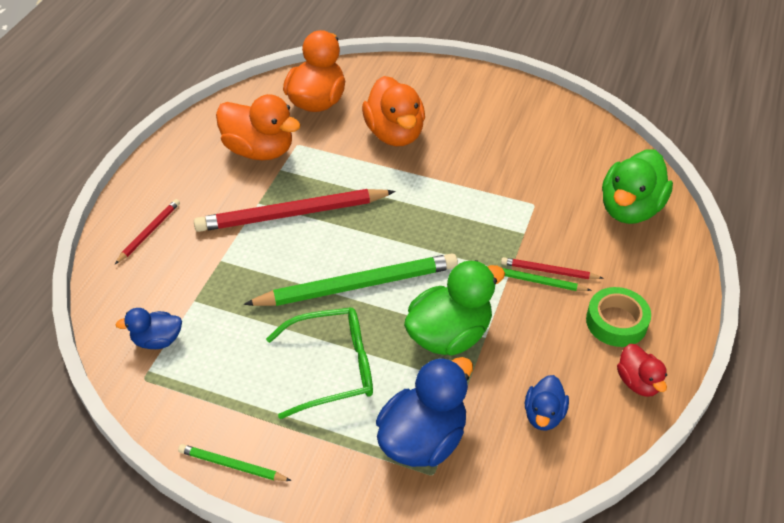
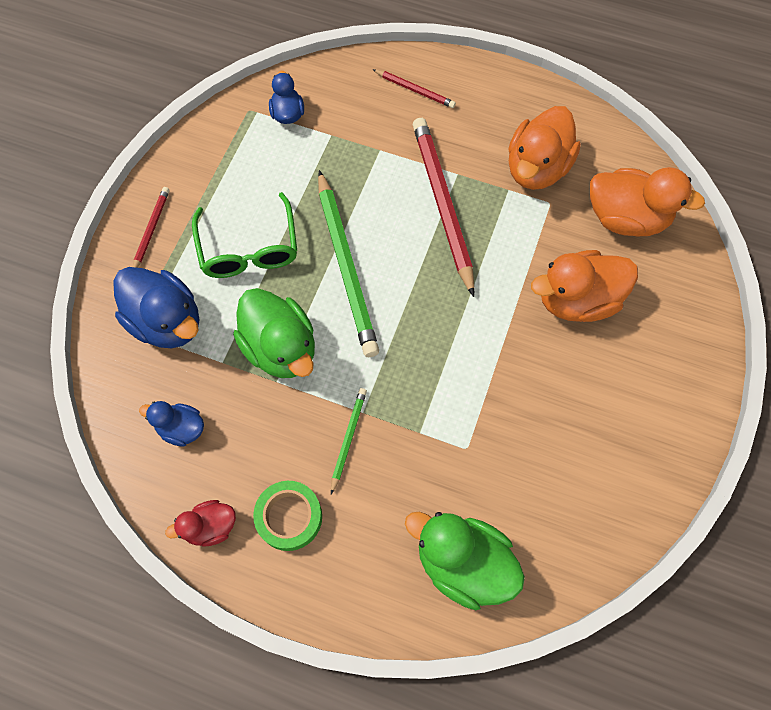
camera: 90 degrees right, 20 degrees up
green pencil [178,444,292,481] -> none
red pencil [501,257,603,279] -> red pencil moved to [133,187,169,268]

